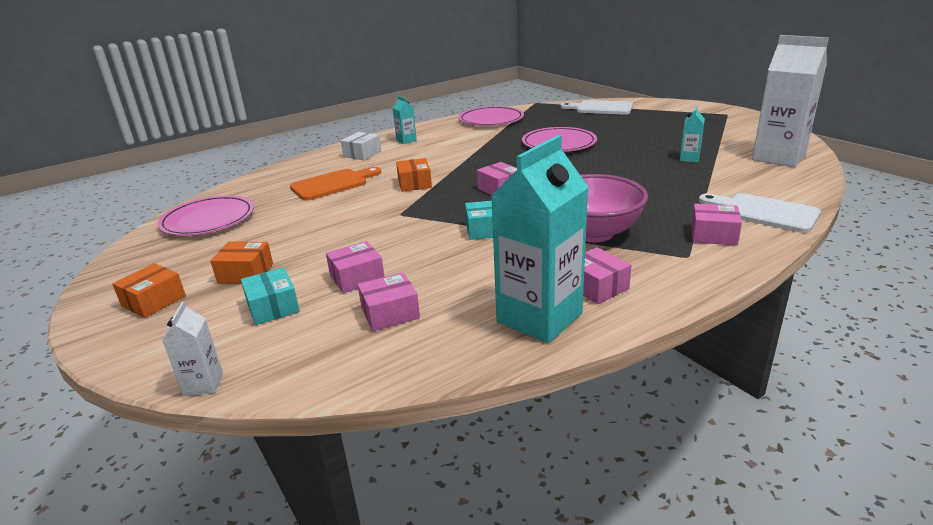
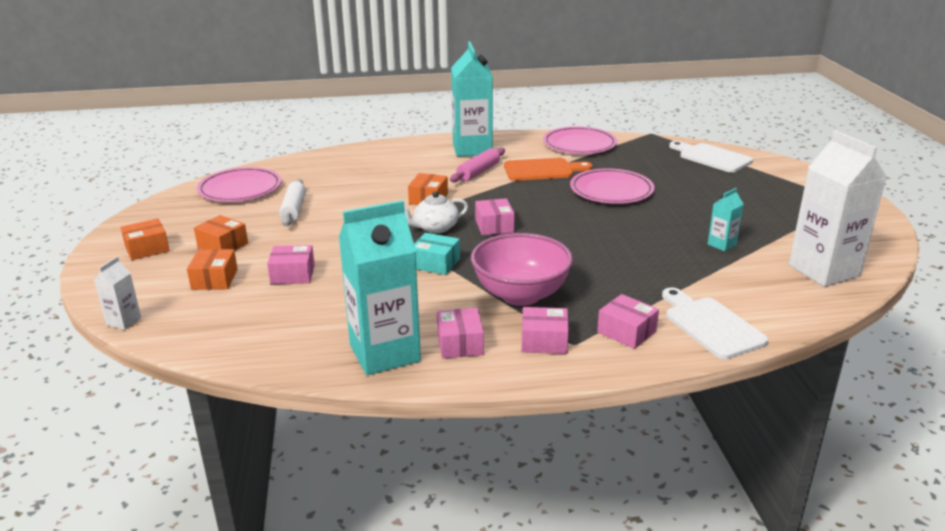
camera: 25 degrees right, 0 degrees up
turquoise box [241,267,300,325] -> orange box [187,249,238,290]
orange cutting board [290,167,381,201] -> orange cutting board moved to [504,158,592,181]
white box [341,132,381,160] -> none
pink box [358,273,420,331] -> pink box moved to [521,307,569,354]
turquoise carton [393,96,417,144] -> turquoise carton [451,42,493,157], size x2.23
none -> white rolling pin [279,179,306,226]
none -> white teapot [405,191,468,234]
none -> pink rolling pin [450,148,505,182]

